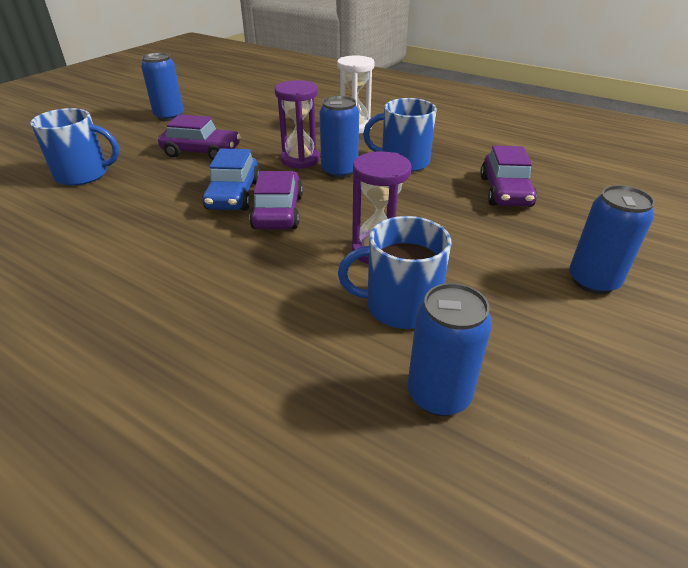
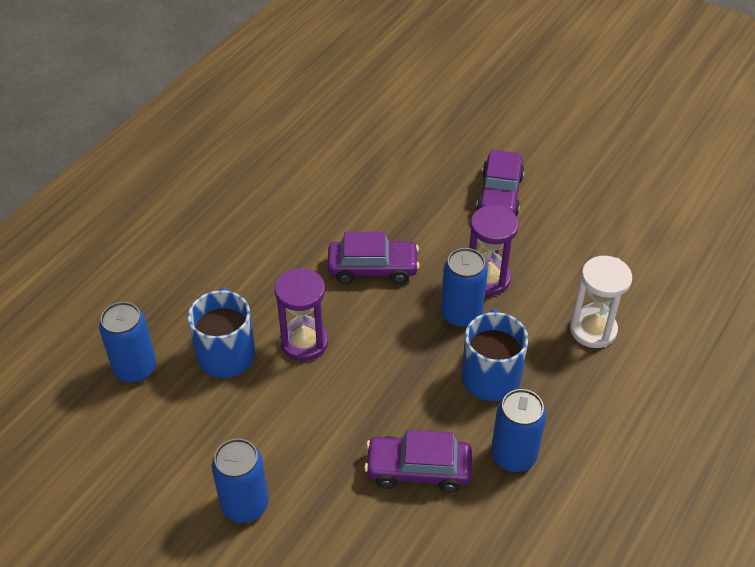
camera: 90 degrees right, 10 degrees up
blue mug [30,108,119,186] -> none
blue can [141,53,184,121] -> blue can moved to [491,389,546,472]
blue car [202,149,260,210] -> none

